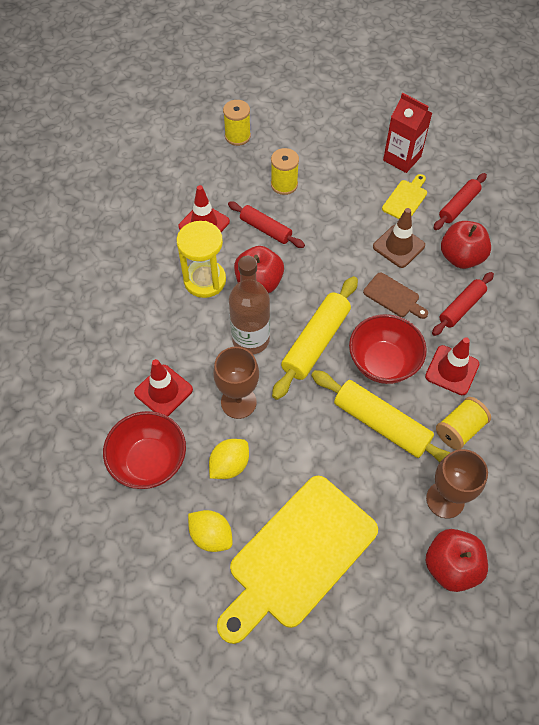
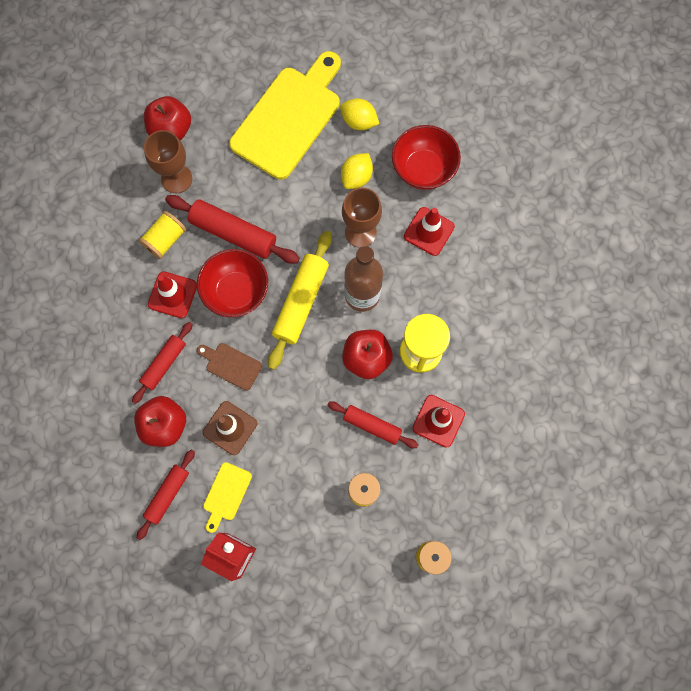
camera: 170 degrees right, 15 degrees up
yellow rolling pin [311,370,450,462] -> red rolling pin [165,195,300,264]

